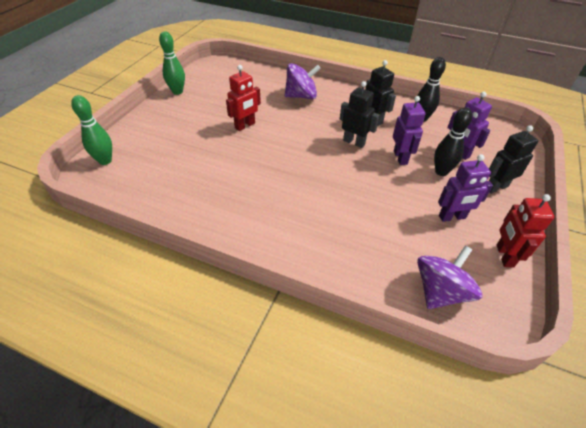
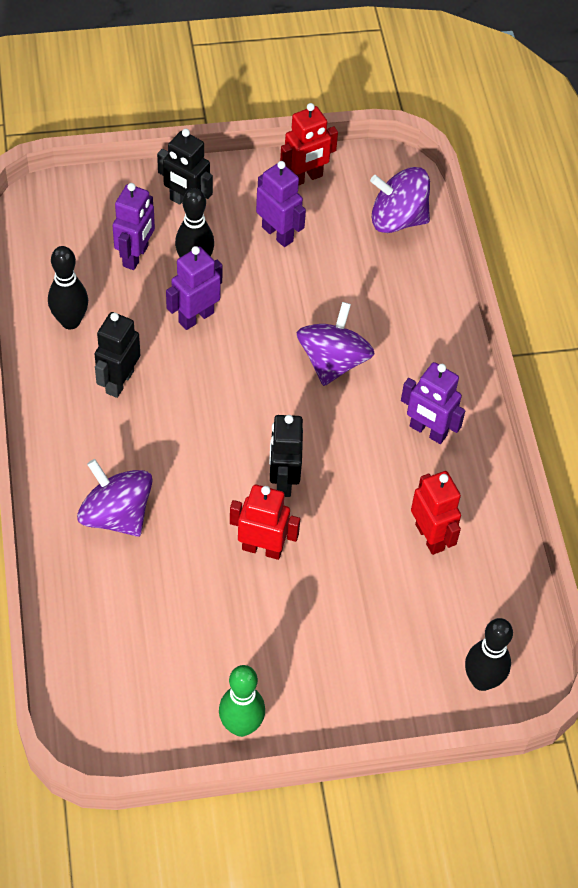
camera: 125 degrees left, 10 degrees up
green bowling pin [71,95,112,165] -> black bowling pin [465,618,513,691]
black robot [340,81,380,148] -> black robot moved to [269,415,303,497]
none -> purple spinning top [297,302,375,386]
none -> purple robot [401,362,465,444]
none -> red robot [411,471,461,555]

